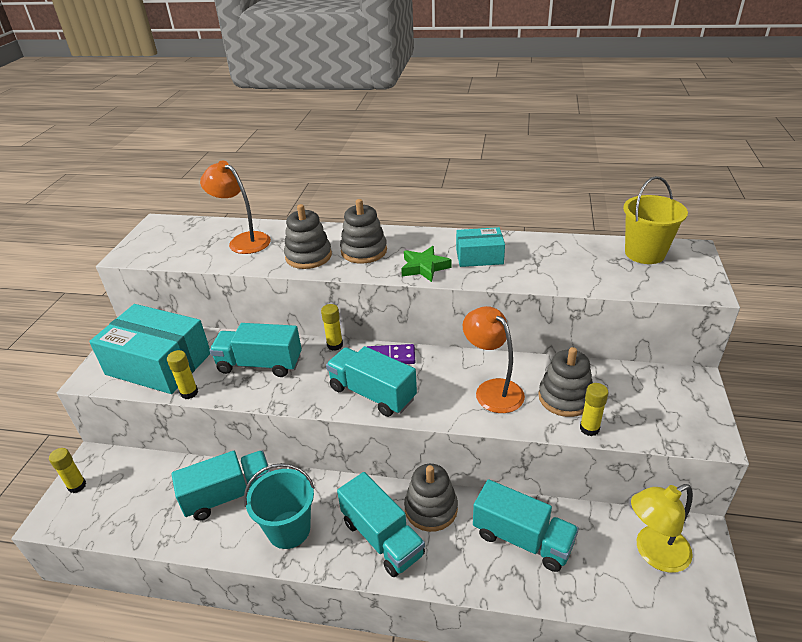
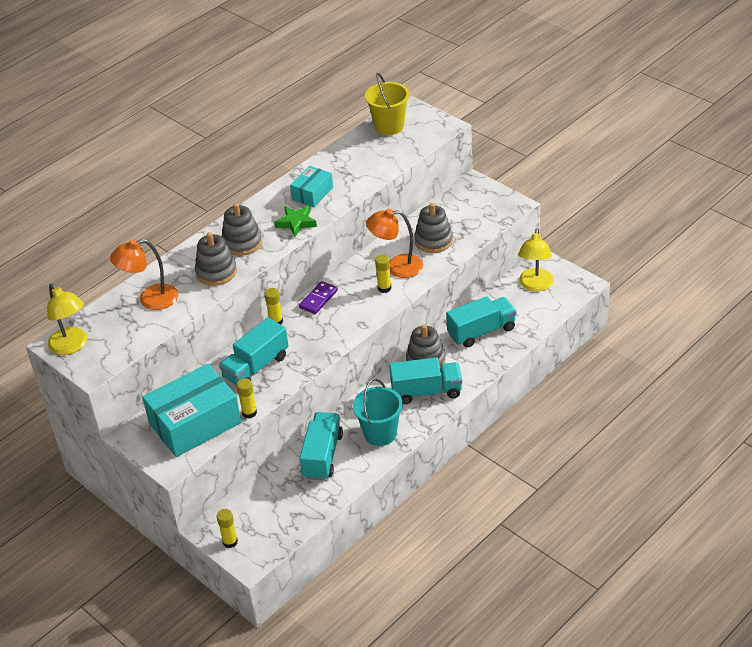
camera: 55 degrees left, 5 degrees up
turquoise truck [326,346,417,417] -> none
yellow glue stick [580,383,608,436] -> yellow glue stick moved to [375,255,391,293]
none -> yellow lamp [47,284,87,355]

